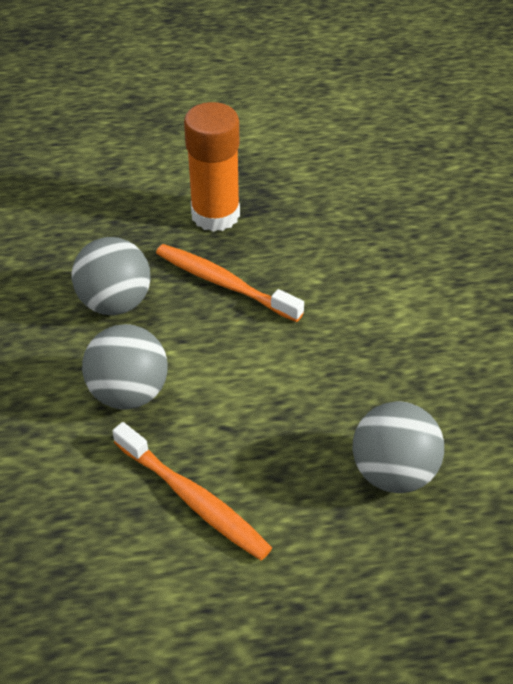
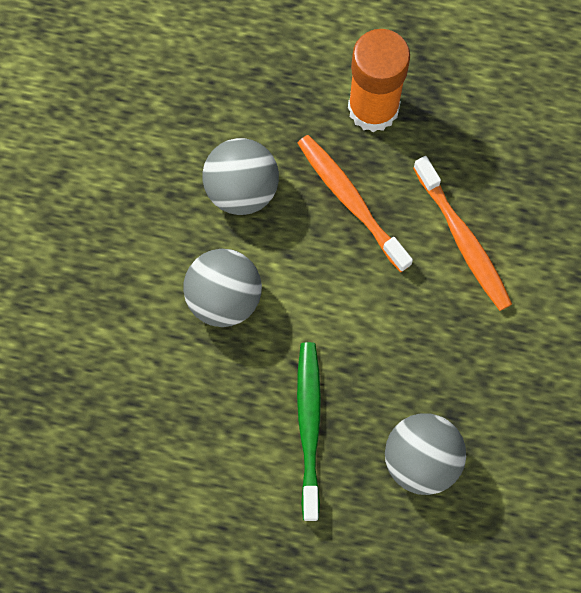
camera: 20 degrees right, 25 degrees up
orange toothbrush [112,422,272,560] -> orange toothbrush moved to [413,156,512,311]
none -> green toothbrush [297,342,321,521]

